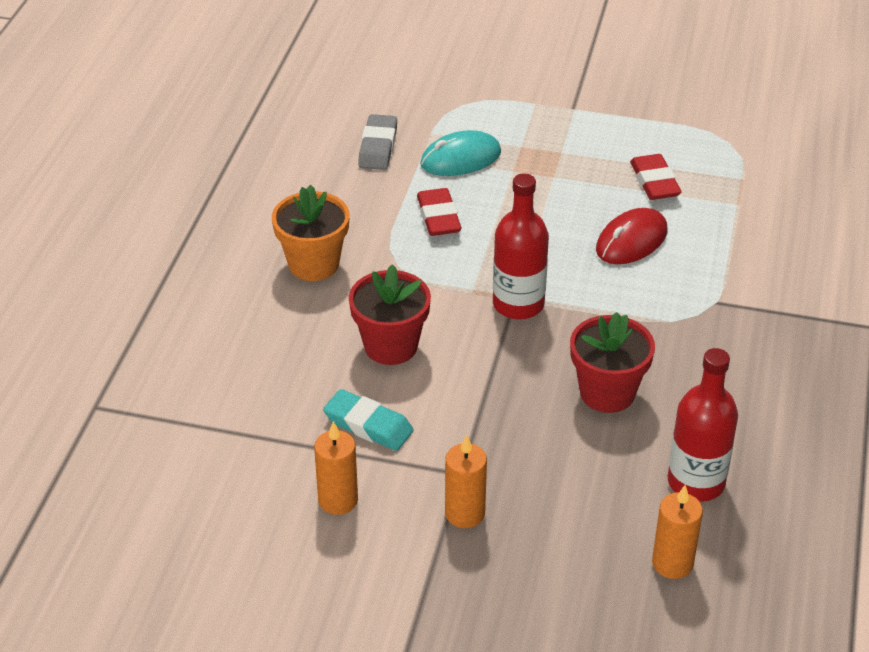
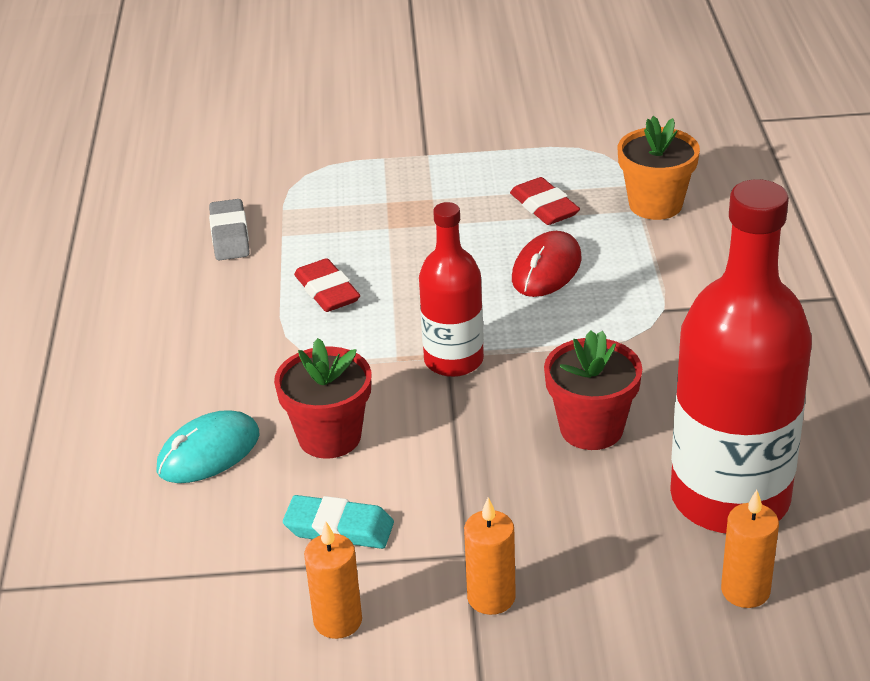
camera: 15 degrees left, 5 degrees down
orange flower pot [272,185,350,281] -> orange flower pot moved to [618,116,700,220]
turquoise mouse [420,130,501,176] -> turquoise mouse moved to [156,410,259,483]
red bottle [668,348,738,502] -> red bottle [670,179,812,533], size x1.78

